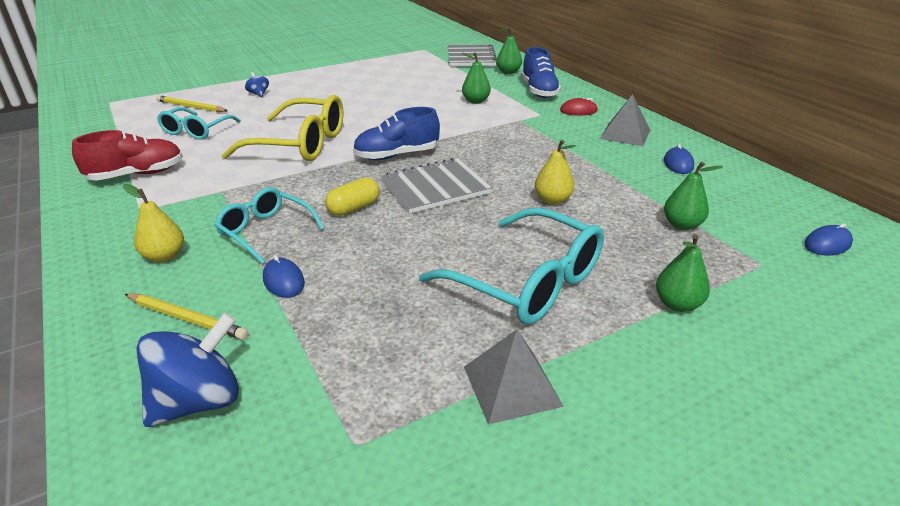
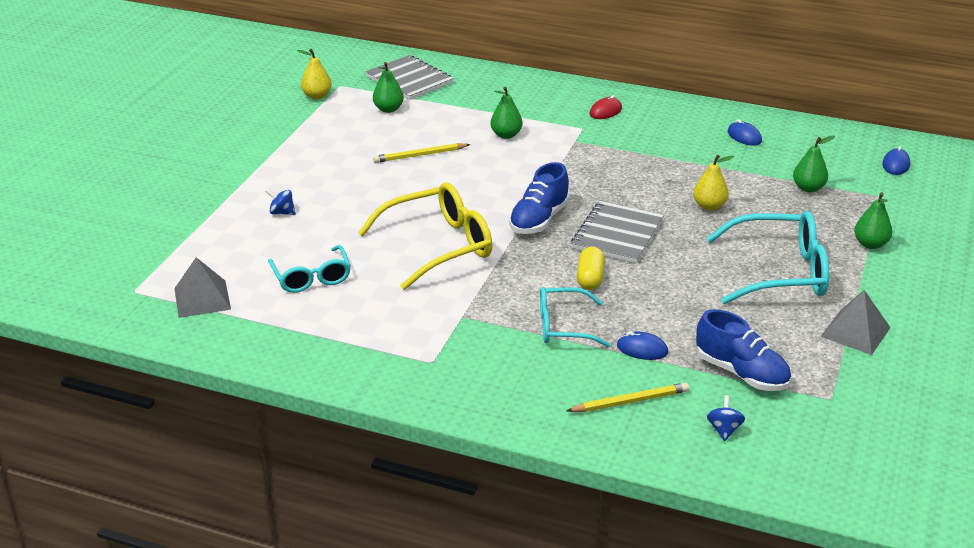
camera: 40 degrees left, 0 degrees up
red shoe [72,130,183,180] -> none
yellow pear [123,184,184,262] -> yellow pear moved to [297,49,332,100]
blue spinning top [136,312,239,427] -> blue spinning top [707,395,745,441], size x0.49
yellow pencil [156,95,228,112] -> yellow pencil moved to [373,143,470,163]
green pear [496,28,522,74] -> green pear moved to [373,62,404,113]
blue shoe [521,47,561,98] -> blue shoe moved to [696,309,791,391]
grey pyramid [600,94,650,146] -> grey pyramid moved to [174,257,231,318]

